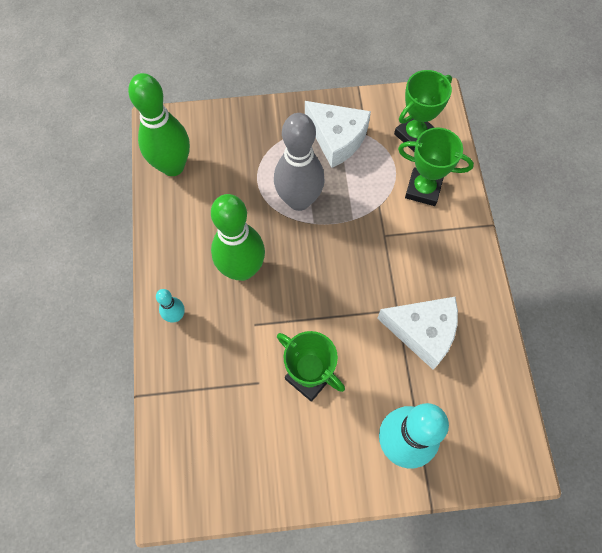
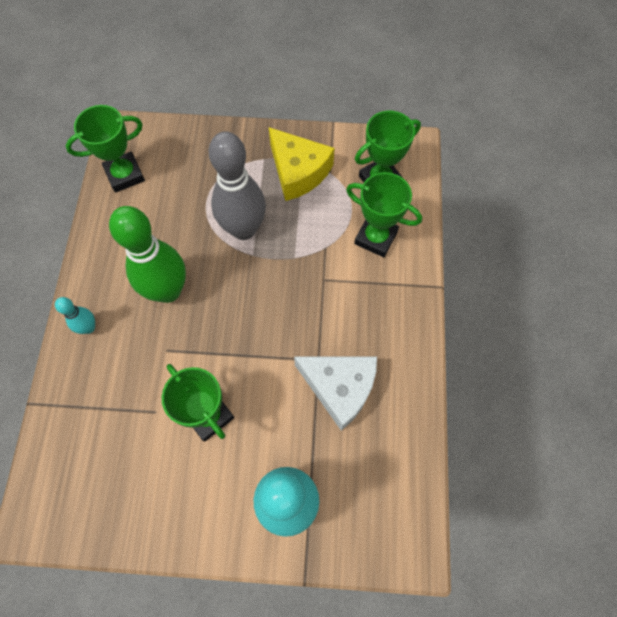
camera: 10 degrees right, 0 degrees up
green bowling pin [128,73,190,176] -> green trophy [66,105,145,193]
white cheese [305,101,371,168] -> yellow cheese [269,127,335,201]

